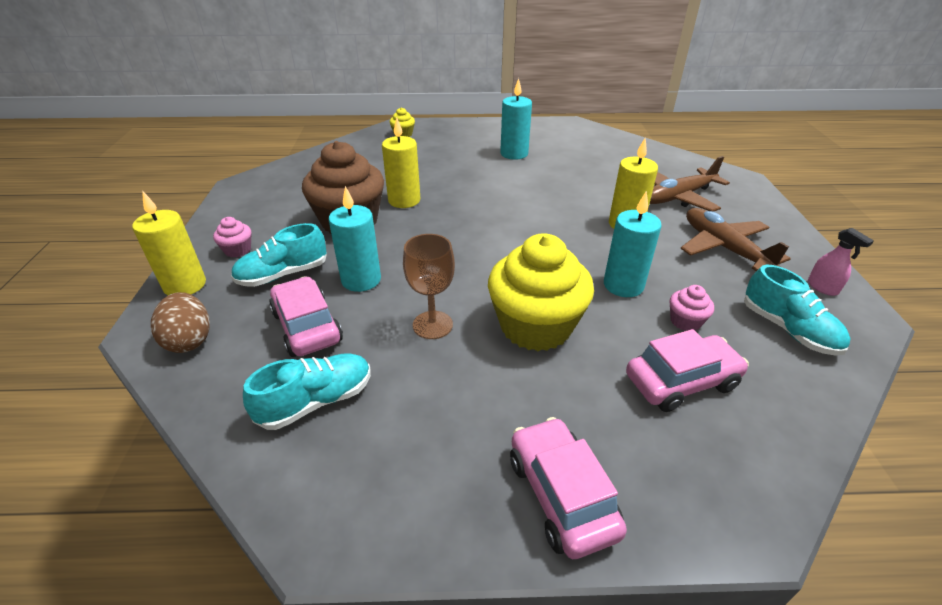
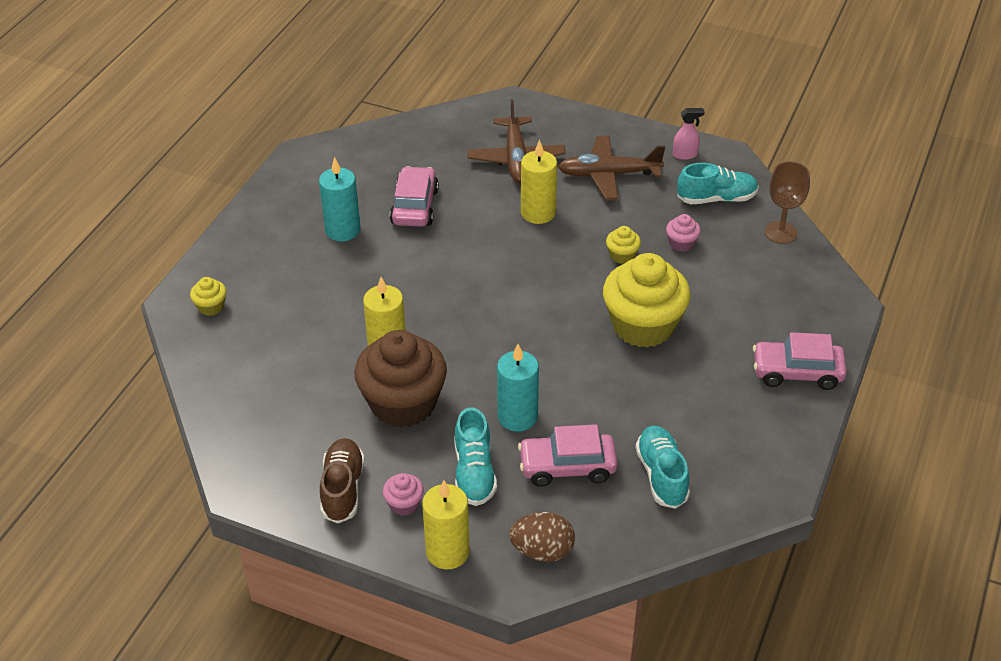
camera: 65 degrees left, 5 degrees up
brown goblet [403,234,455,339] -> brown goblet moved to [765,162,810,244]
turquoise candle [604,191,662,297] -> yellow cupcake [606,226,641,264]
pink car [626,329,749,412] -> pink car moved to [390,166,439,227]
none -> brown shoe [320,438,365,523]

